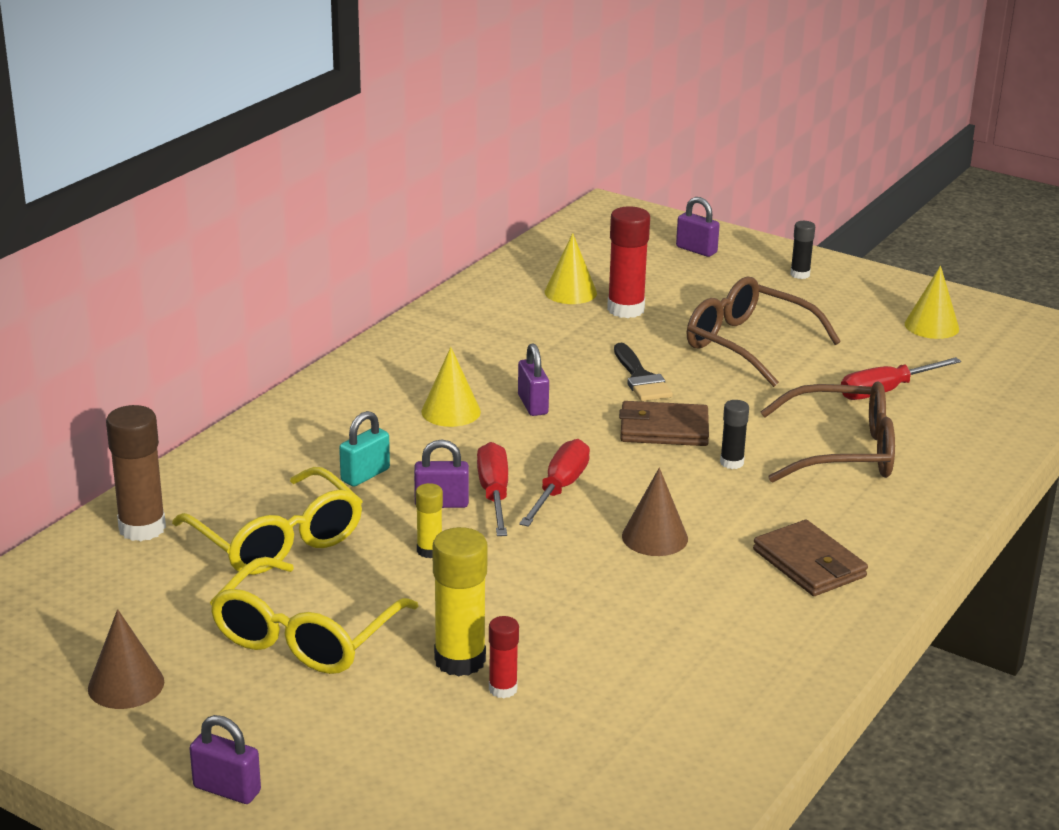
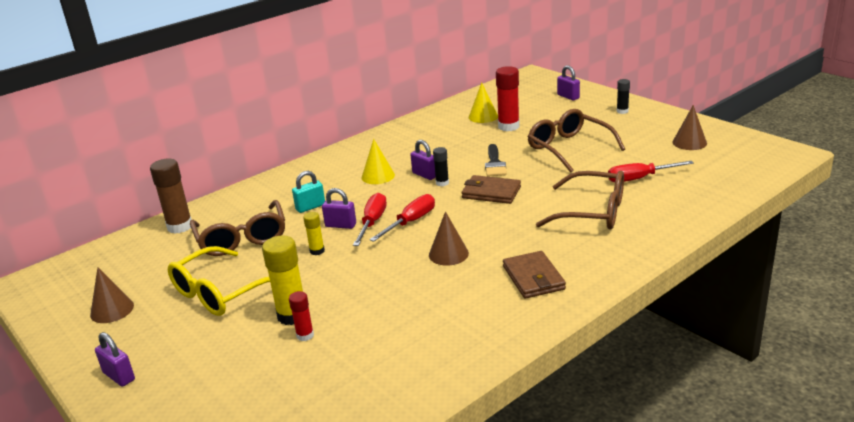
camera: 20 degrees right, 0 degrees up
yellow glasses [172,467,363,575] -> brown glasses [190,200,285,256]
purple padlock [518,343,549,416] -> purple padlock turned 45 degrees counterclockwise [410,140,436,180]
black glue stick [720,400,749,469] -> black glue stick moved to [433,147,449,186]
yellow cone [905,266,959,339] -> brown cone [673,105,707,150]

